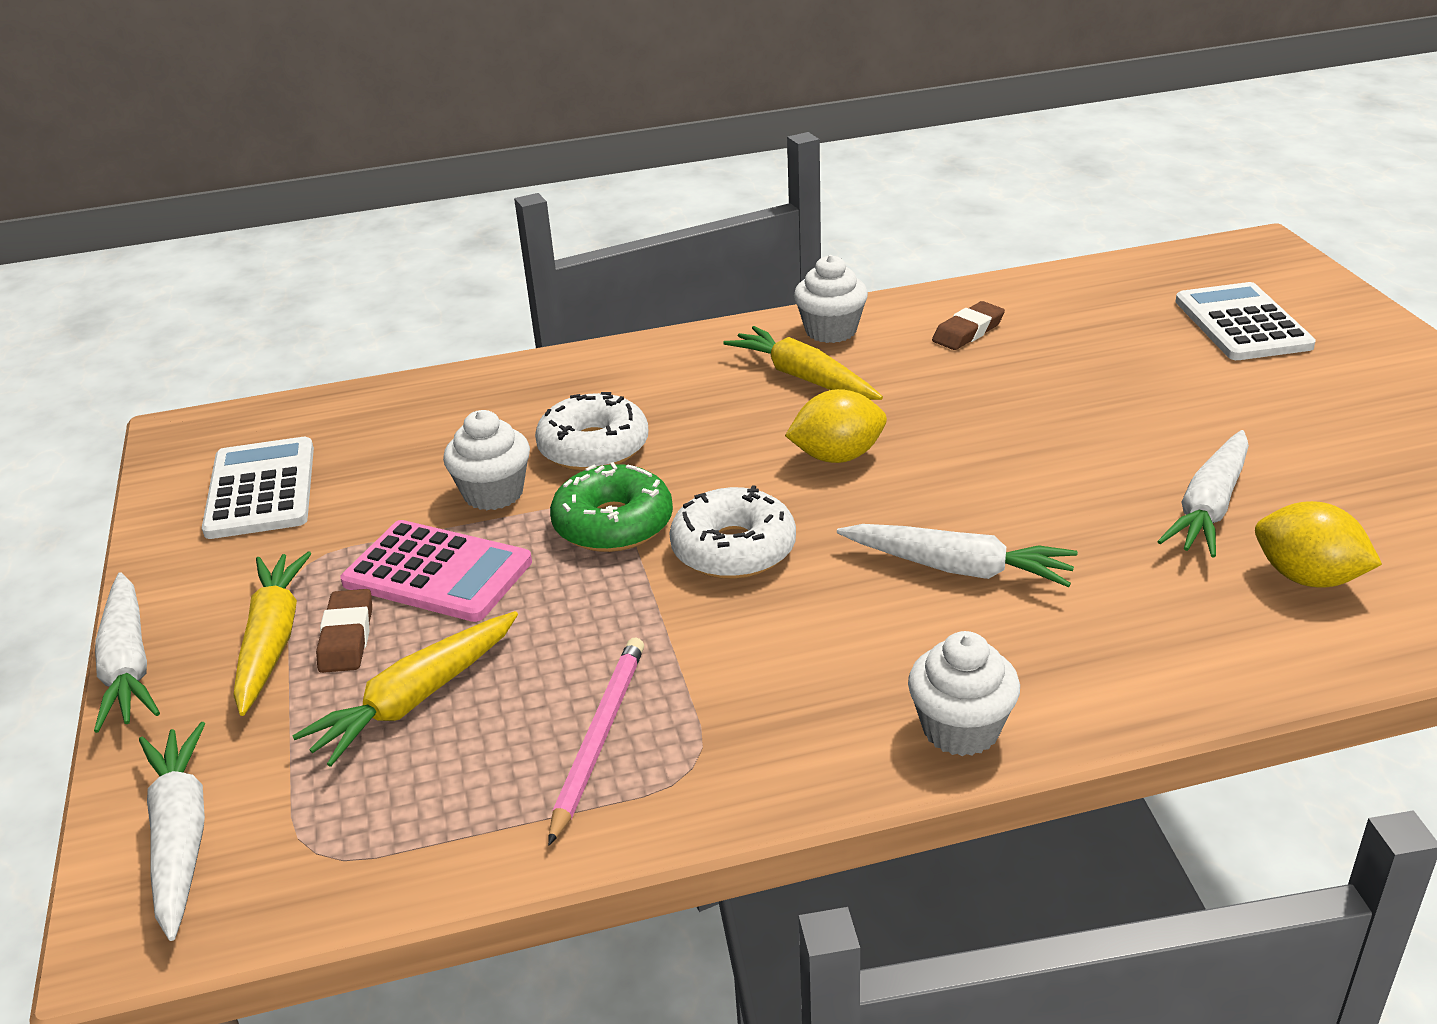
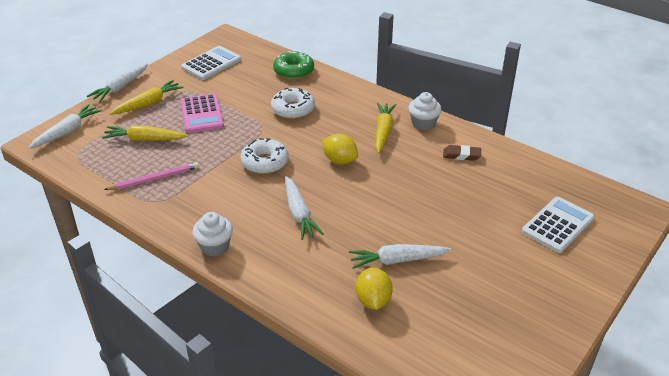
camera: 50 degrees right, 5 degrees up
brown eraser [316,589,372,673] -> none
white cupcake [443,410,530,510] -> none
green donut [550,462,673,552] -> green donut moved to [273,51,314,79]

